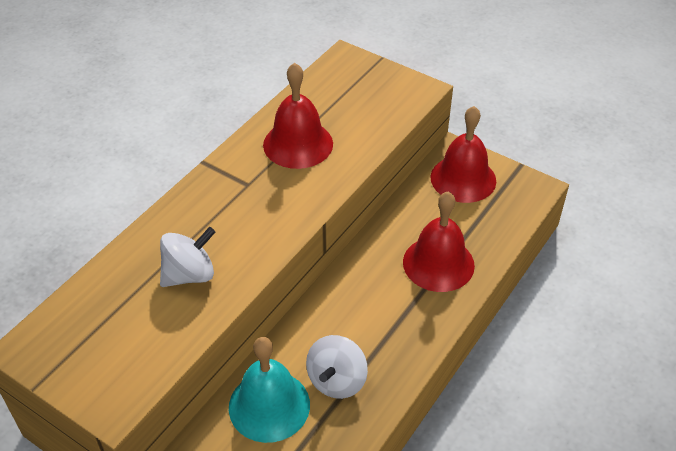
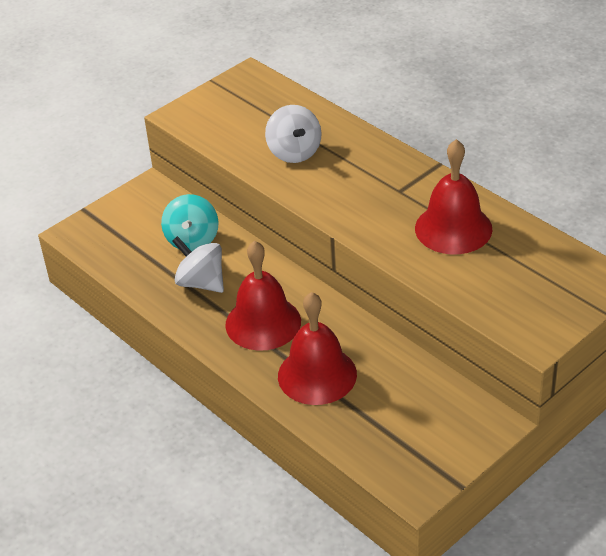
camera: 105 degrees right, 5 degrees down
turquoise bell [229,337,310,443] -> turquoise spinning top [161,194,219,251]
red bell [431,106,496,203] -> red bell moved to [225,241,301,351]

